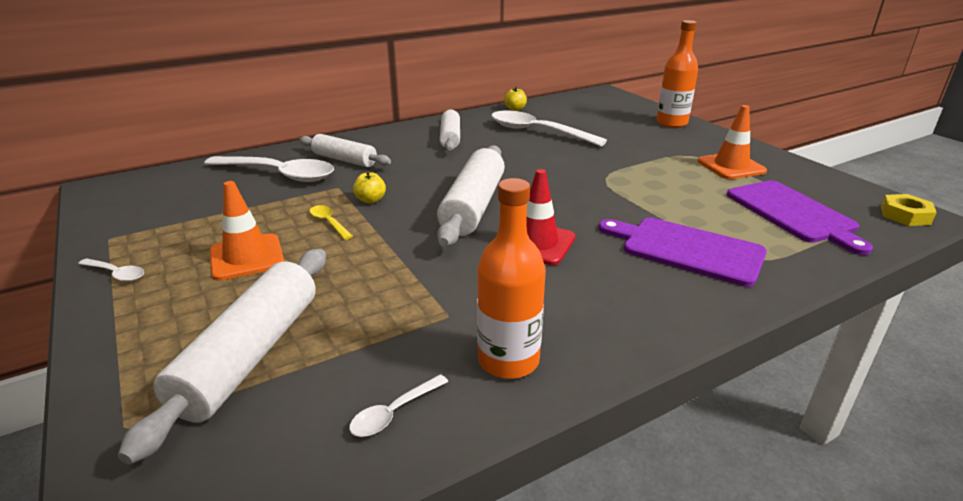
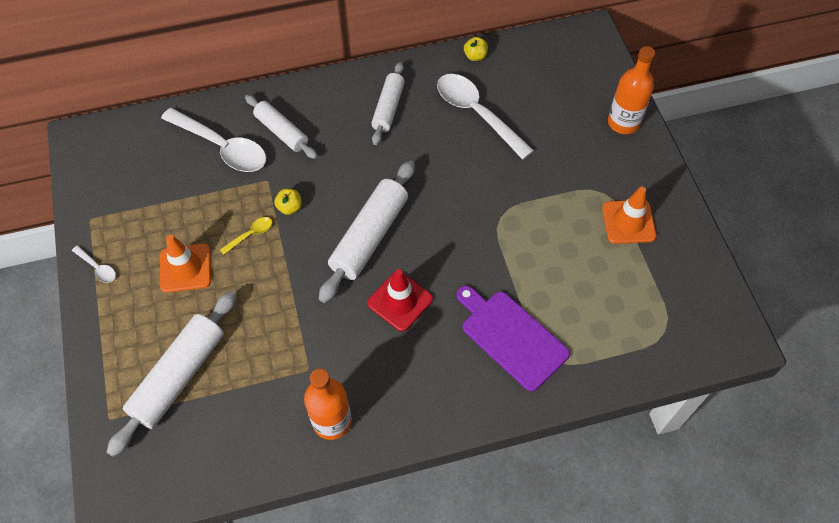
camera: 15 degrees right, 30 degrees up
yellow spoon [310,205,353,240] -> yellow spoon turned 75 degrees clockwise [220,217,272,255]
white spoon [349,374,448,437] -> none
purple cutting board [727,180,873,255] -> none
yellow nut [881,194,937,226] -> none

